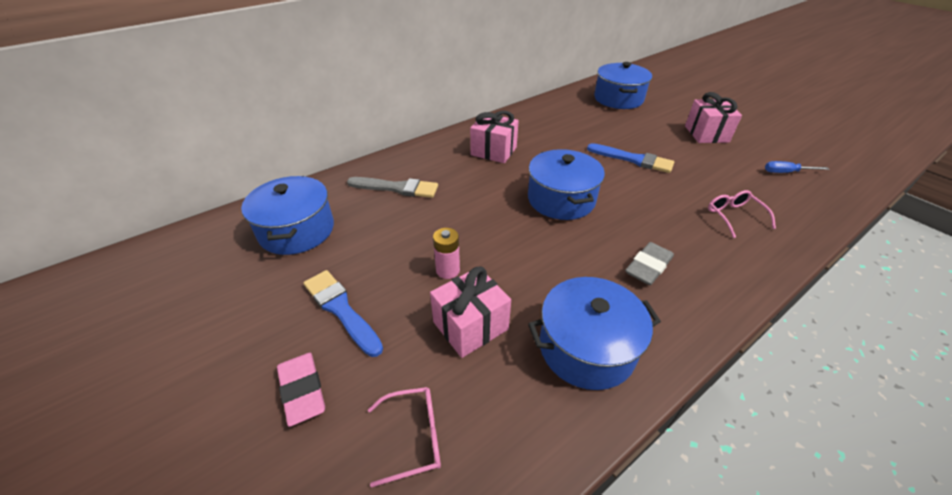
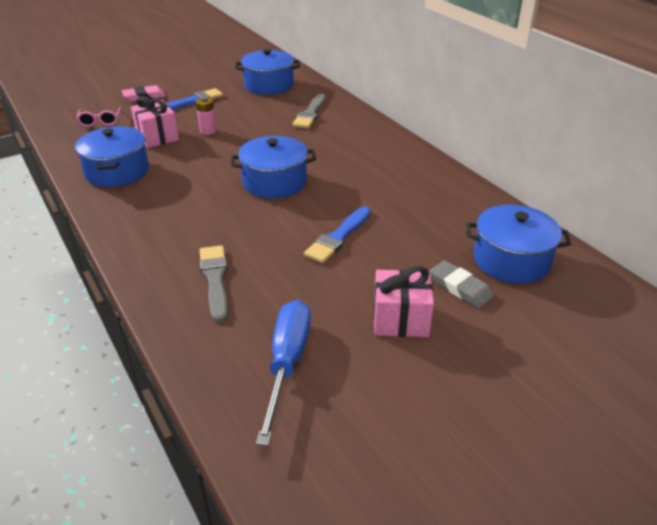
camera: 95 degrees right, 5 degrees down
pink gift [470,111,519,163] -> none
grey eraser [625,242,674,285] -> grey eraser moved to [430,260,493,308]
pink glasses [708,190,776,238] -> grey brush [200,245,228,323]
blue screwdriver [765,161,829,173] -> blue screwdriver [256,300,311,446], size x1.99

